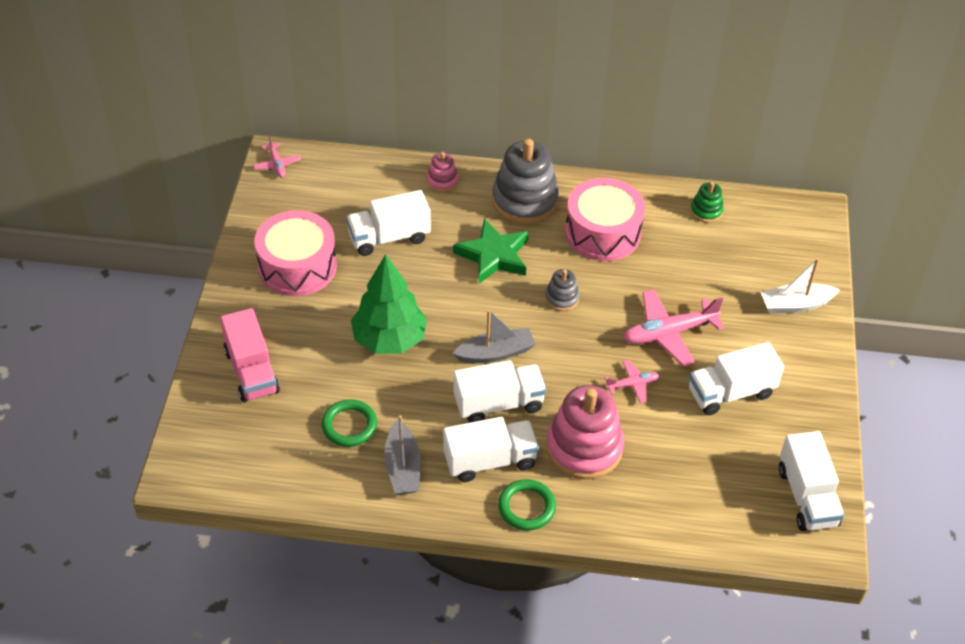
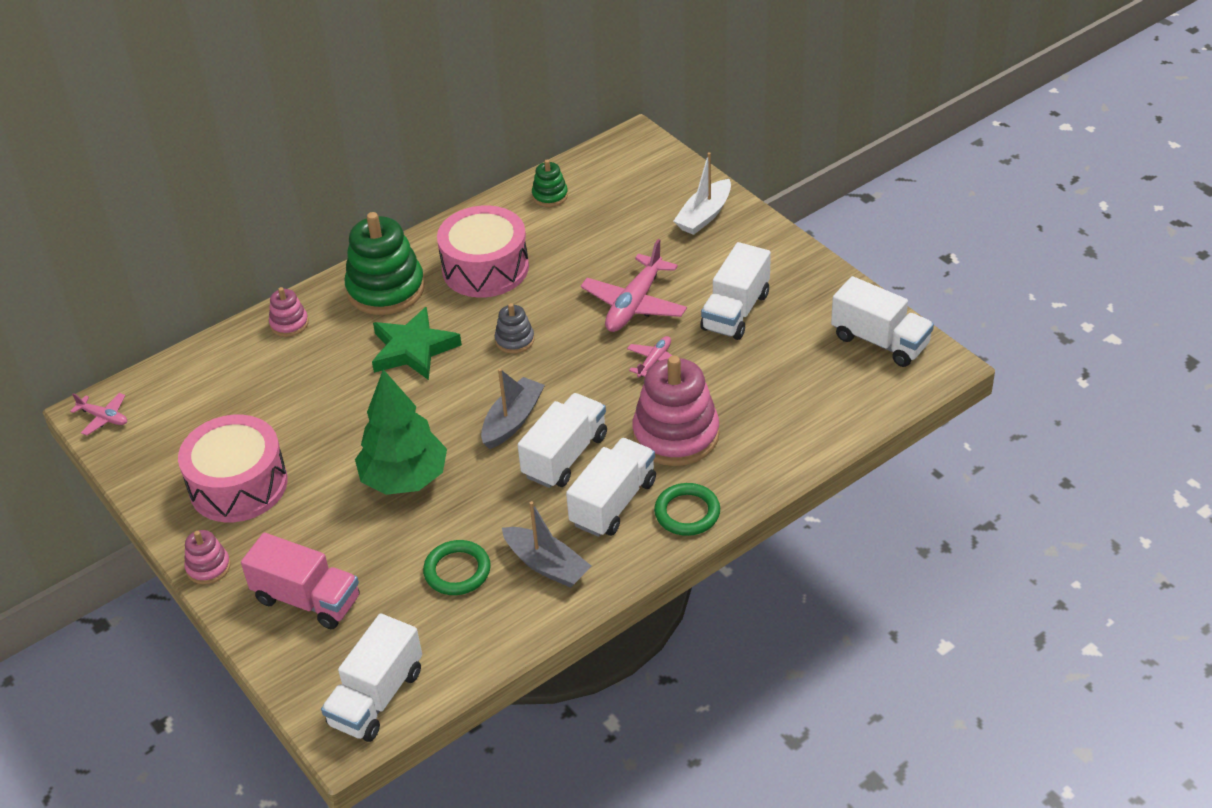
camera: 40 degrees left, 5 degrees down
white truck [346,190,431,256] -> white truck moved to [321,613,422,742]
grey stacking toy [492,139,559,224] -> green stacking toy [345,212,425,315]
none -> pink stacking toy [184,530,231,584]

